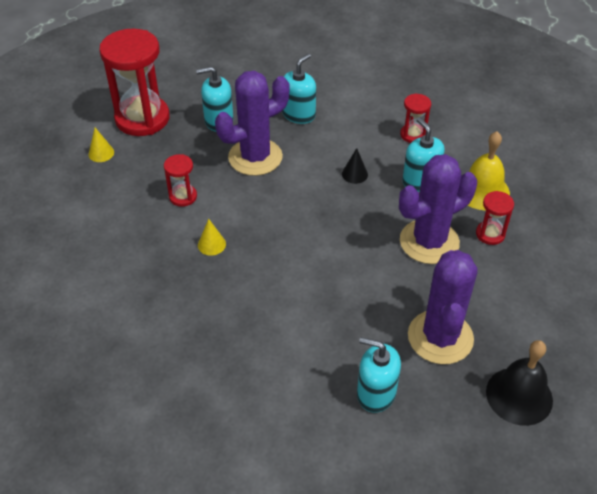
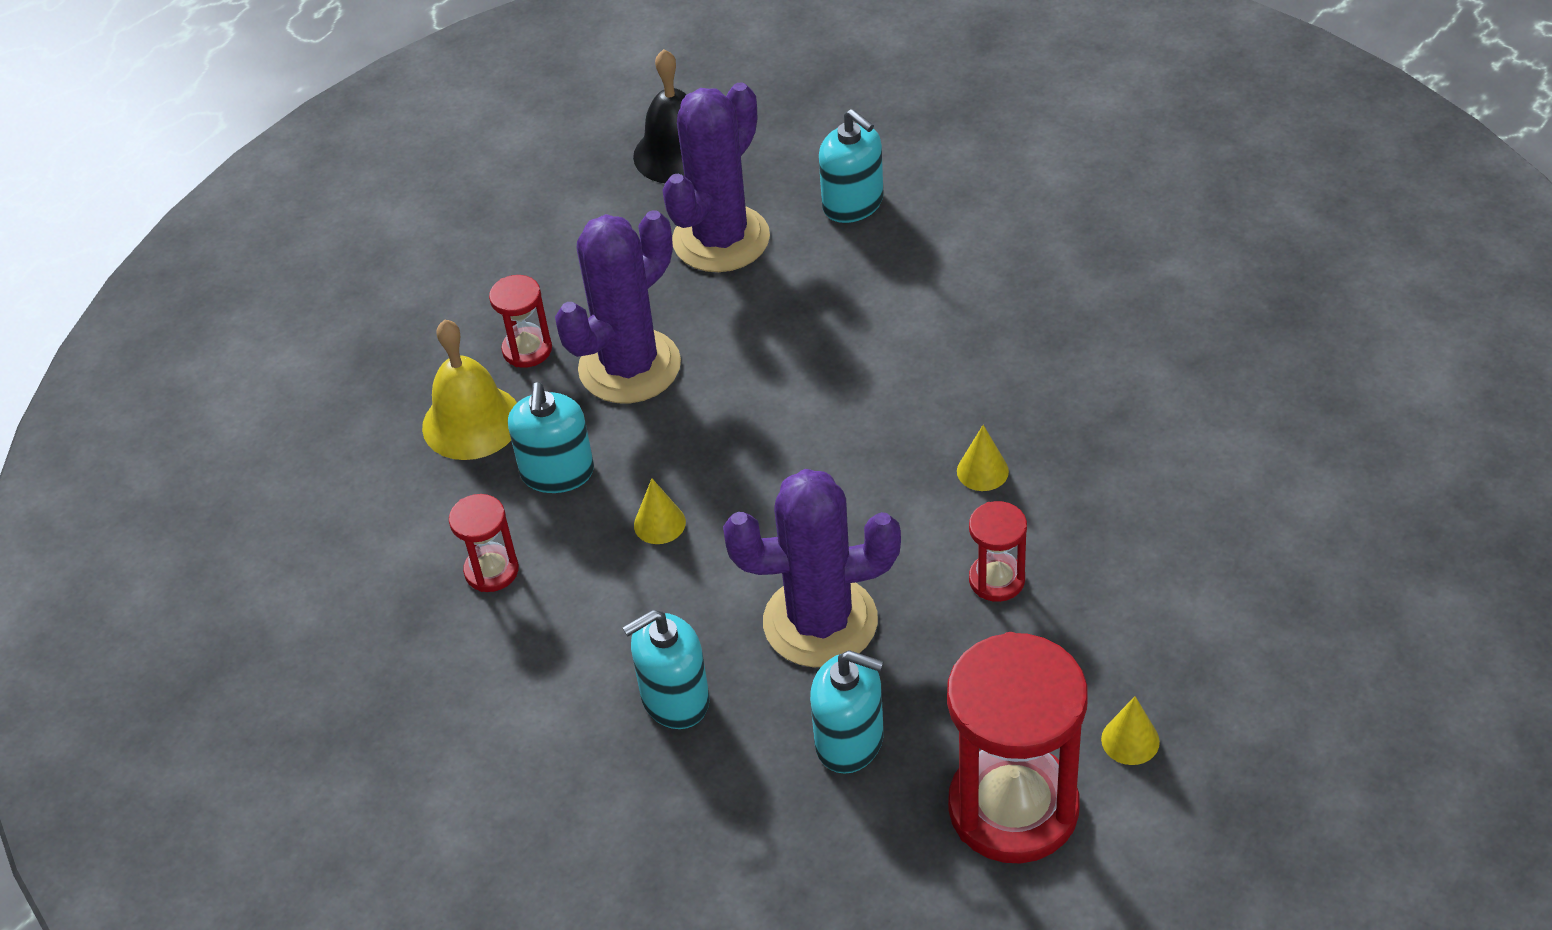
camera: 150 degrees left, 0 degrees up
black cone [342,148,368,184] -> yellow cone [634,479,686,544]
purple cactus [399,154,477,264] -> purple cactus turned 45 degrees counterclockwise [555,210,681,403]

